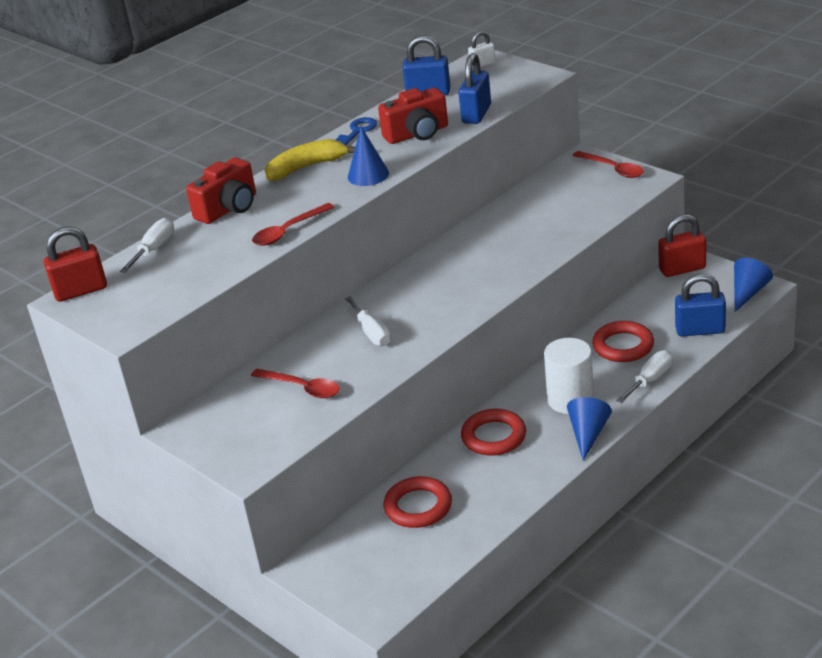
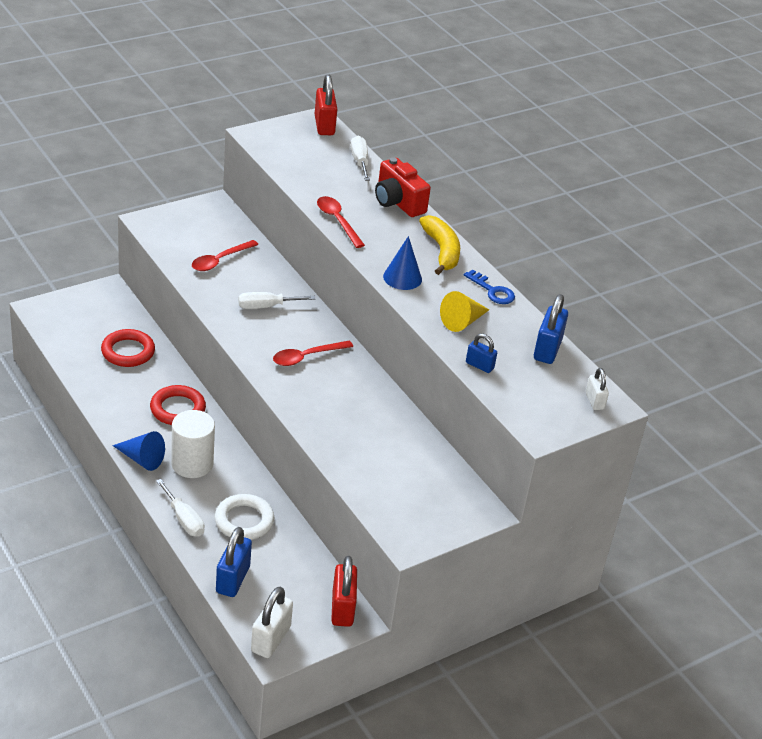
camera: 95 degrees right, 5 degrees up
white screwdriver [120,218,174,273] -> white screwdriver turned 135 degrees counterclockwise [351,136,370,181]
red camera [378,88,448,144] -> yellow cone [440,291,489,332]
blue padlock [458,53,491,124] -> blue padlock [466,333,497,373], size x0.59
red spoon [573,151,644,178] -> red spoon moved to [273,341,353,366]
red ring [592,321,654,362] -> white ring [215,494,274,540]
blue cone [734,258,773,312] -> white padlock [251,587,293,658]

